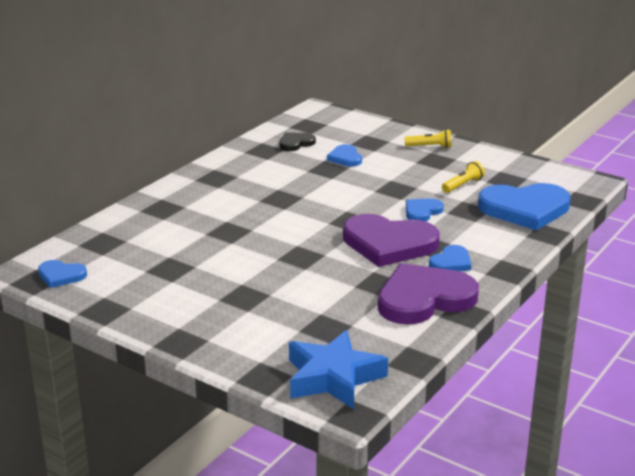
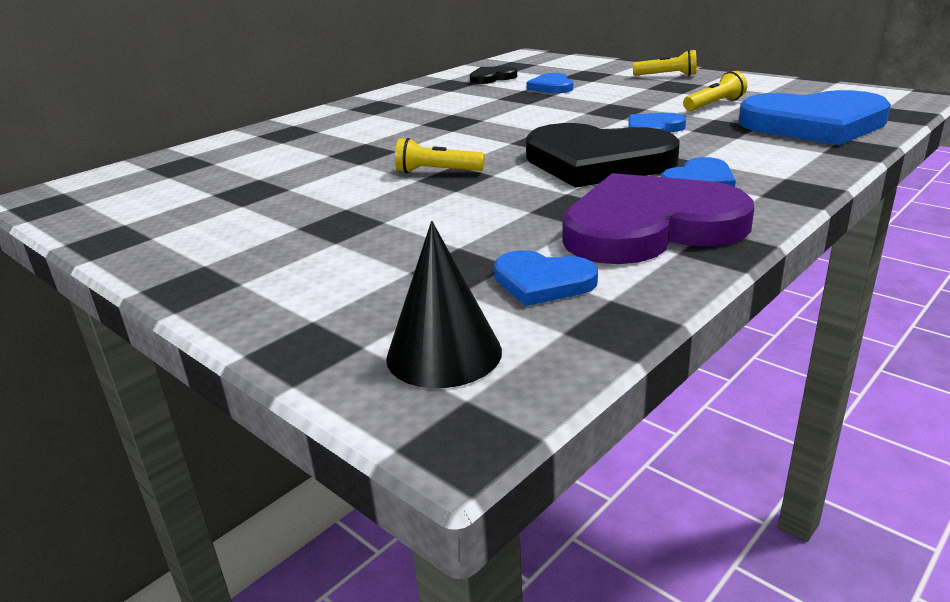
camera: 10 degrees right, 0 degrees up
blue heart [38,260,87,288] -> blue heart moved to [494,250,598,306]
blue star [289,330,388,409] -> black cone [386,221,502,388]
purple heart [343,214,439,267] -> black heart [526,123,679,188]
none -> yellow flashlight [395,138,485,173]

